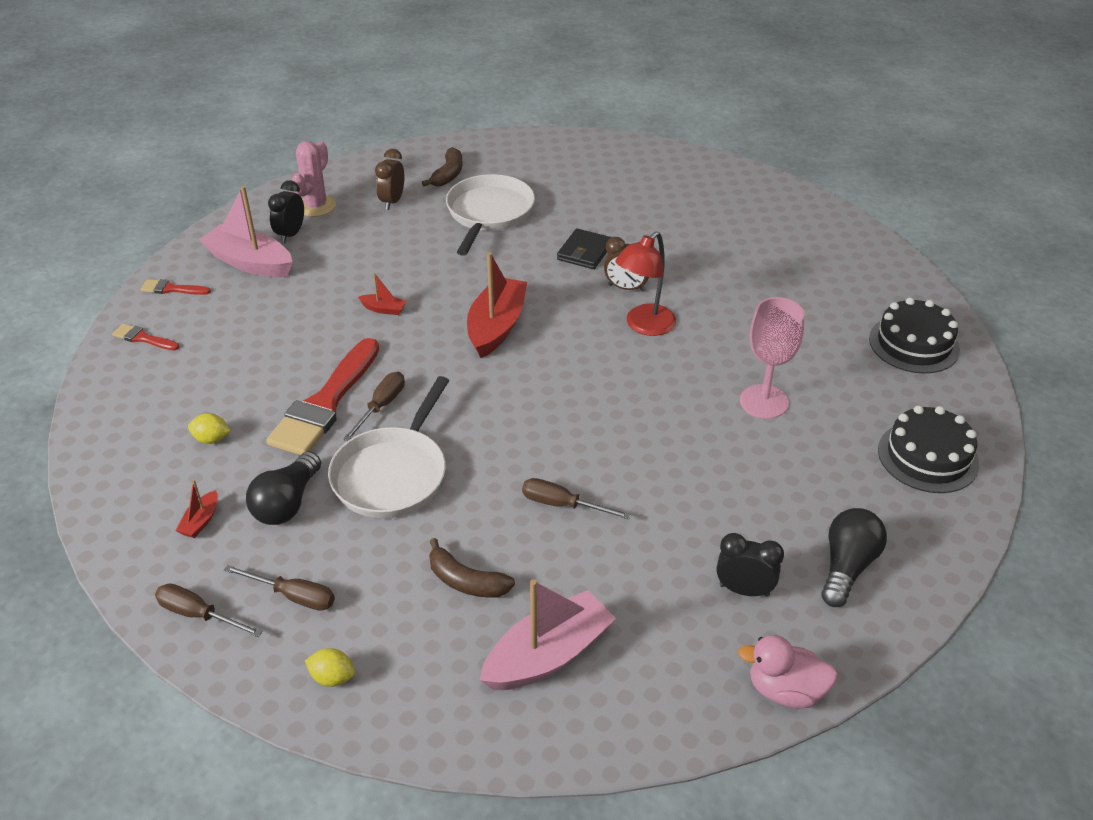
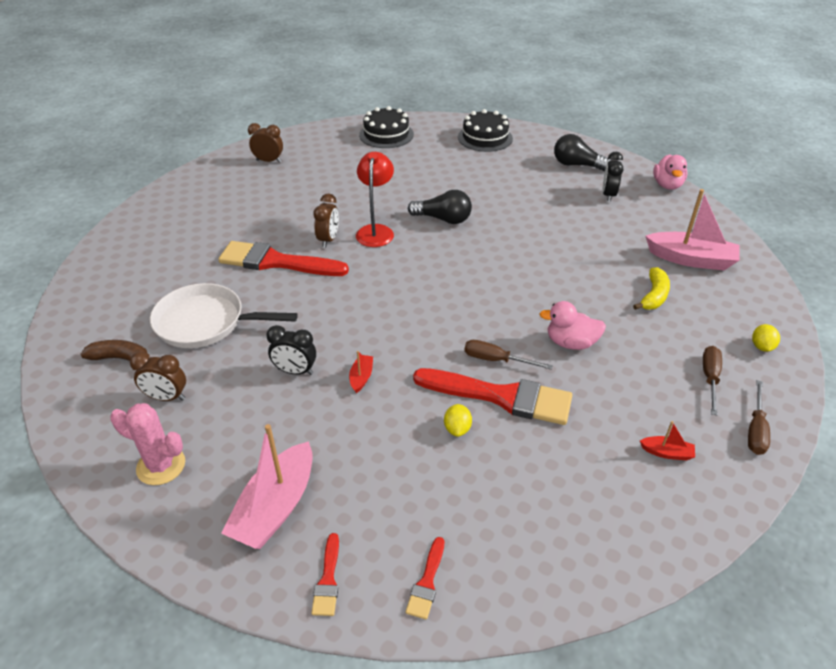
camera: 95 degrees left, 0 degrees up
yellow lemon [188,413,231,444] -> yellow lemon moved to [444,404,472,437]
black light bulb [246,451,321,525] -> black light bulb moved to [408,190,472,224]
black clock [268,180,304,244] -> black clock moved to [266,325,316,375]
white pan [328,376,449,518] -> pink duck [540,301,606,350]
brown banana [429,538,515,598] -> yellow banana [633,267,670,310]
red boat [467,252,527,358] -> none
pink boat [480,579,616,690] -> pink boat turned 150 degrees clockwise [645,189,740,271]
brown screwdriver [522,478,631,519] -> none
black wallet [557,228,612,269] -> red brush [218,241,349,276]
red lamp [615,231,676,336] -> red lamp turned 120 degrees counterclockwise [356,152,394,247]
pink goblet [740,297,804,419] -> none
none -> brown clock [248,123,283,163]

